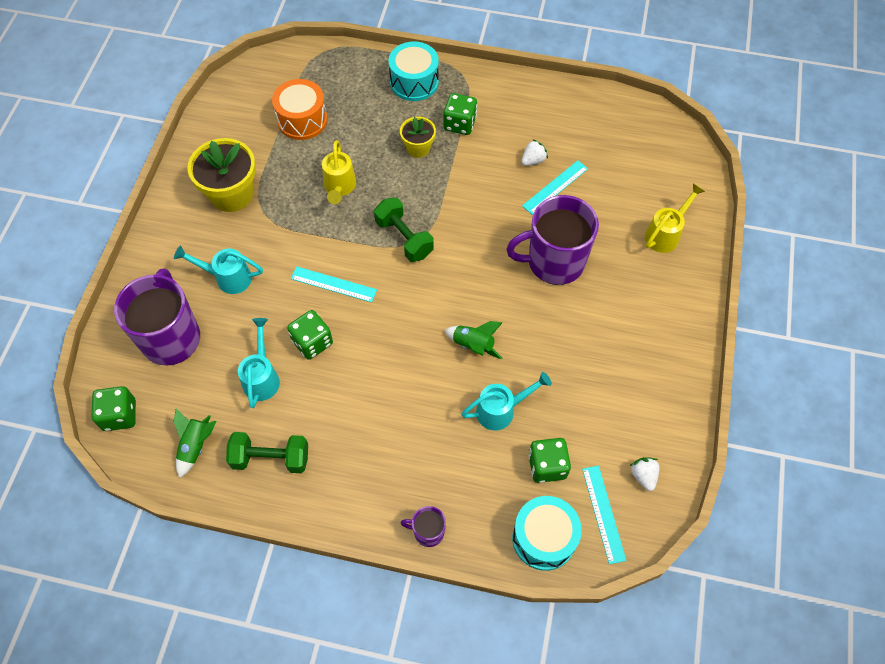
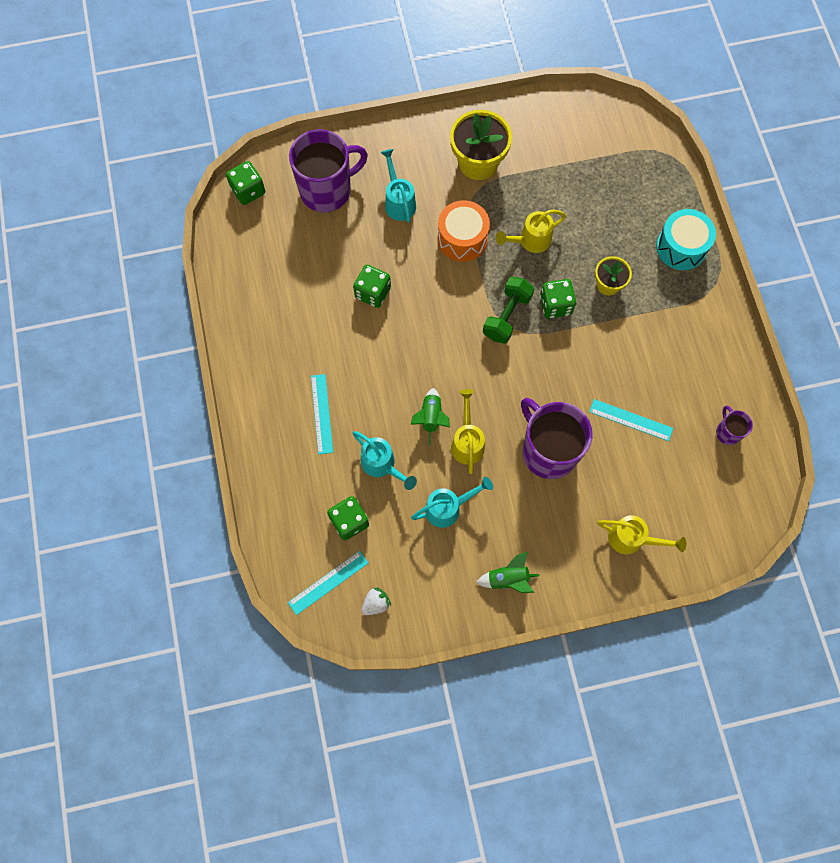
camera: 65 degrees right, 10 degrees up
green rocket [173,408,216,478] -> green rocket moved to [476,552,539,593]
green dumbbell [226,432,308,473] -> none
turquoise watering can [238,318,280,408] -> turquoise watering can moved to [411,477,493,528]
orange drum [272,79,327,140] -> orange drum moved to [438,200,490,262]
turquoise ruler [291,266,377,303] -> turquoise ruler moved to [311,374,333,454]
purple mug [401,506,446,547] -> purple mug moved to [716,406,753,445]
green dice [444,93,477,135] -> green dice moved to [540,279,576,319]
turquoise drum [512,496,582,571] -> none
white strawberry [521,140,548,166] -> none
none -> yellow watering can [451,389,485,474]

